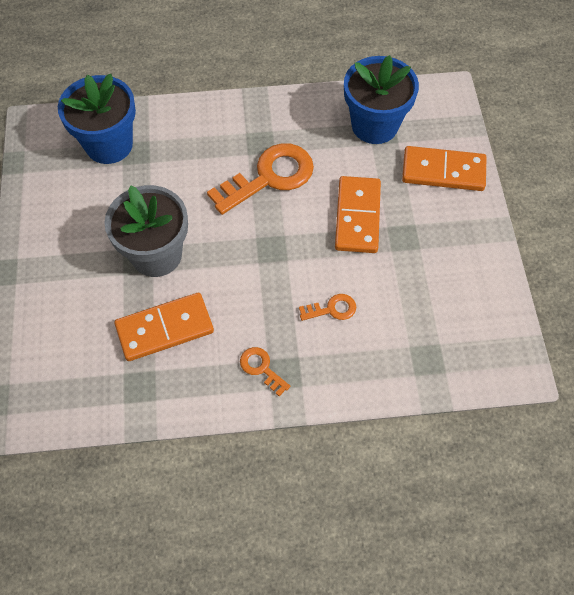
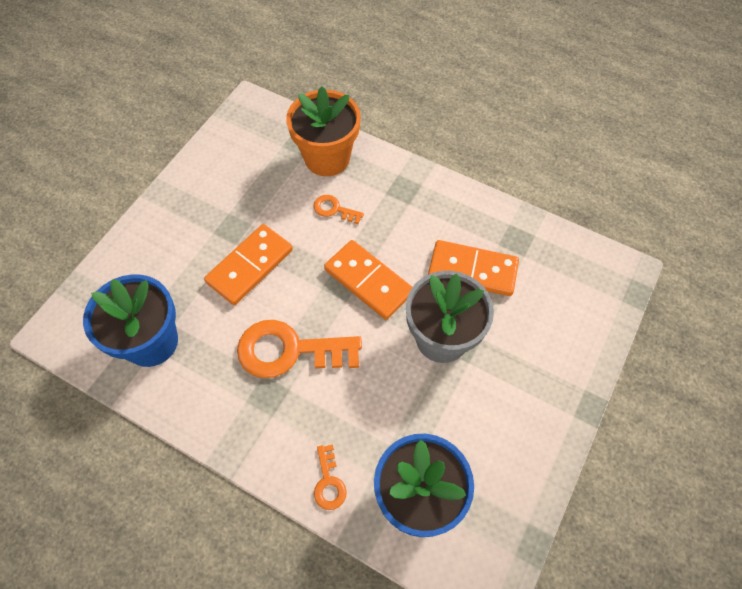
camera: 145 degrees left, 0 degrees up
orange key [240,347,290,396] -> orange key moved to [314,444,347,510]
orange domino [402,146,487,191] -> orange domino moved to [324,240,412,320]
none -> orange flower pot [286,87,361,176]

